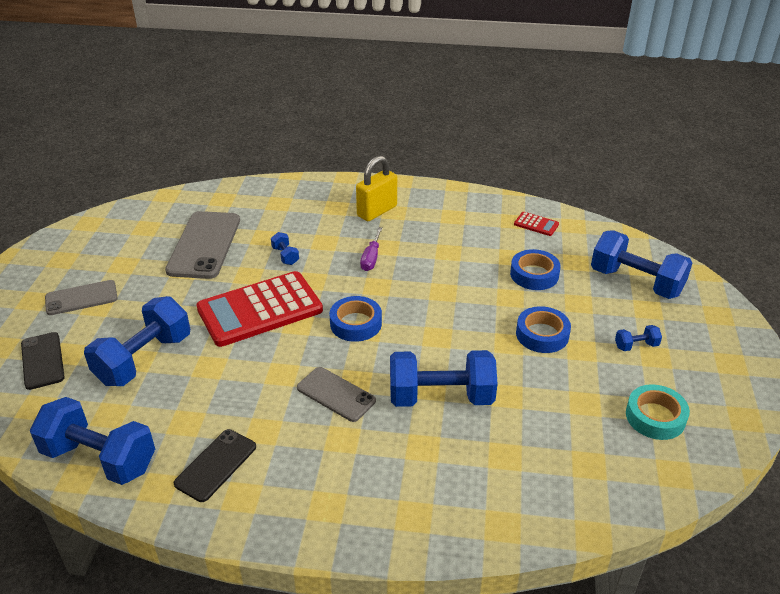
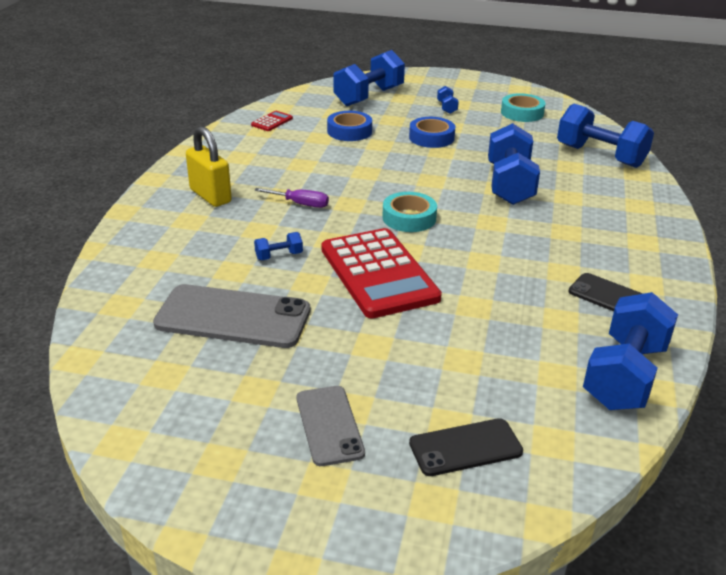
camera: 85 degrees left, 5 degrees down
blue dumbbell [84,296,190,386] -> blue dumbbell moved to [557,104,654,168]
grey phone [297,367,376,422] -> none
blue tape [329,296,382,342] -> turquoise tape [382,192,437,232]

